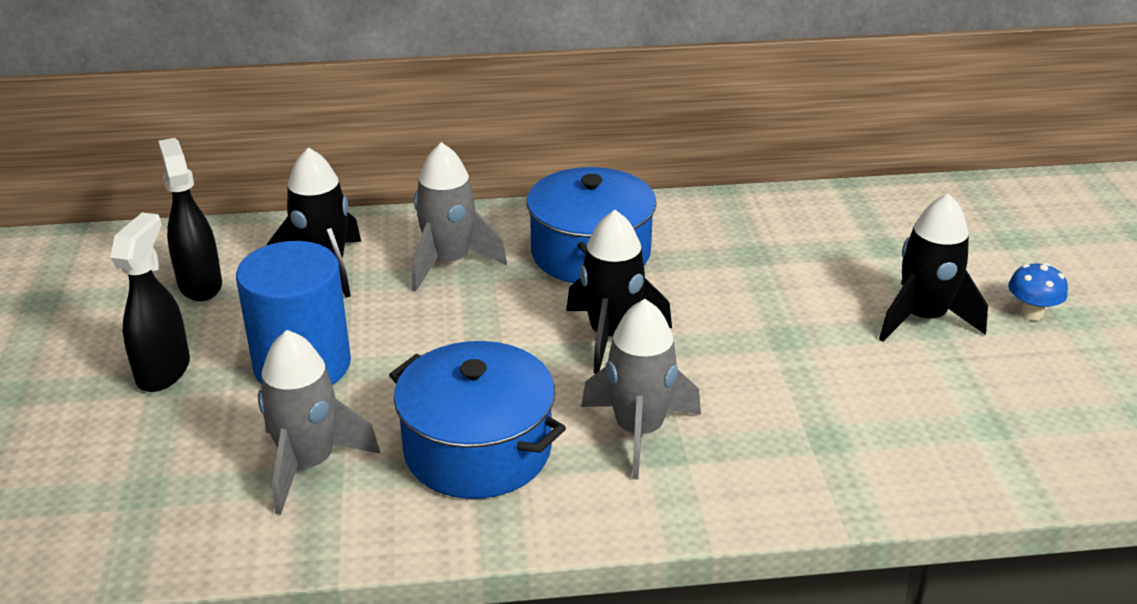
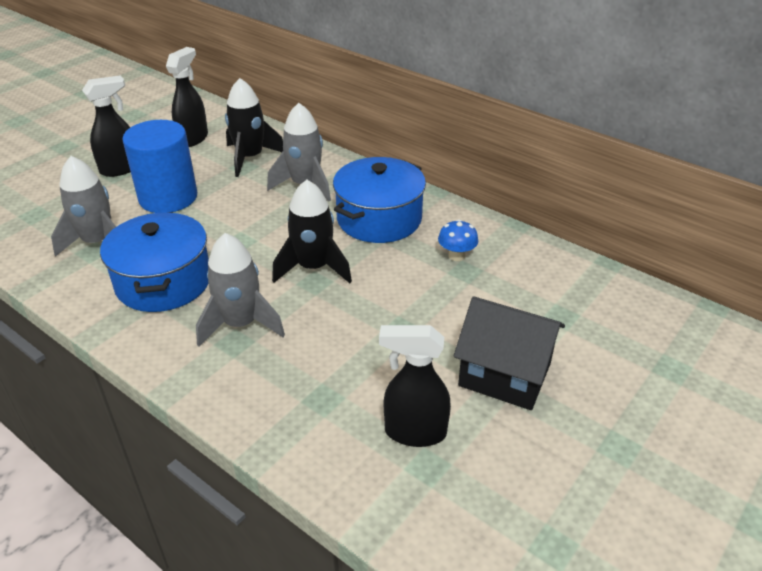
camera: 45 degrees right, 5 degrees up
black rocket [879,193,988,342] -> black house [453,296,565,410]
blue mushroom [1008,263,1068,320] -> blue mushroom moved to [438,219,478,261]
none -> black spray bottle [379,325,451,447]

